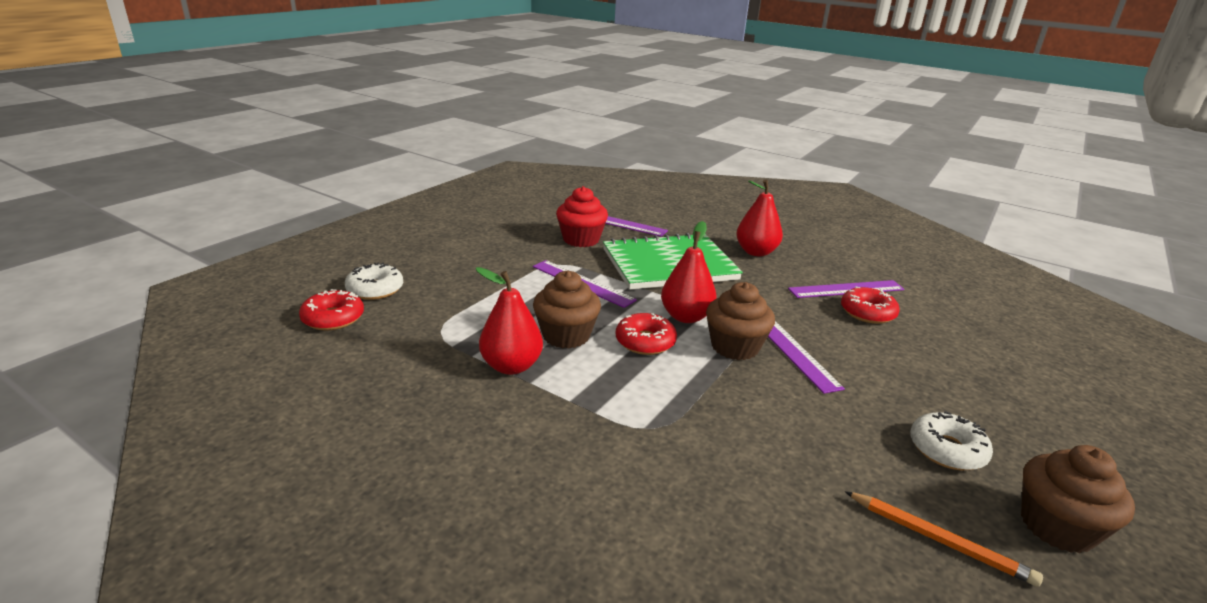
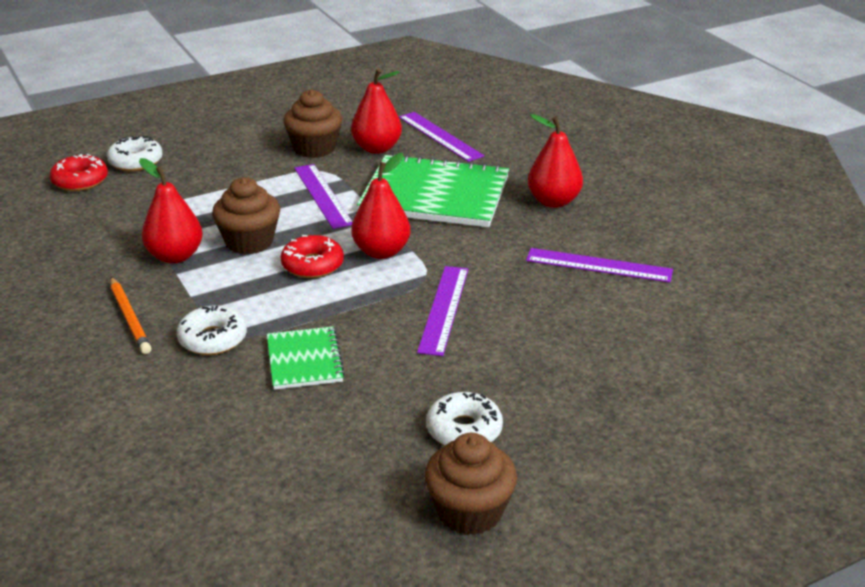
camera: 30 degrees right, 5 degrees up
red cupcake [556,186,608,247] -> red pear [351,69,402,154]
brown cupcake [706,282,775,360] -> brown cupcake moved to [283,89,342,158]
red donut [841,286,900,324] -> none
orange pencil [845,491,1043,587] -> orange pencil moved to [110,277,152,354]
none -> white donut [177,305,247,355]
none -> green notebook [267,326,345,390]

